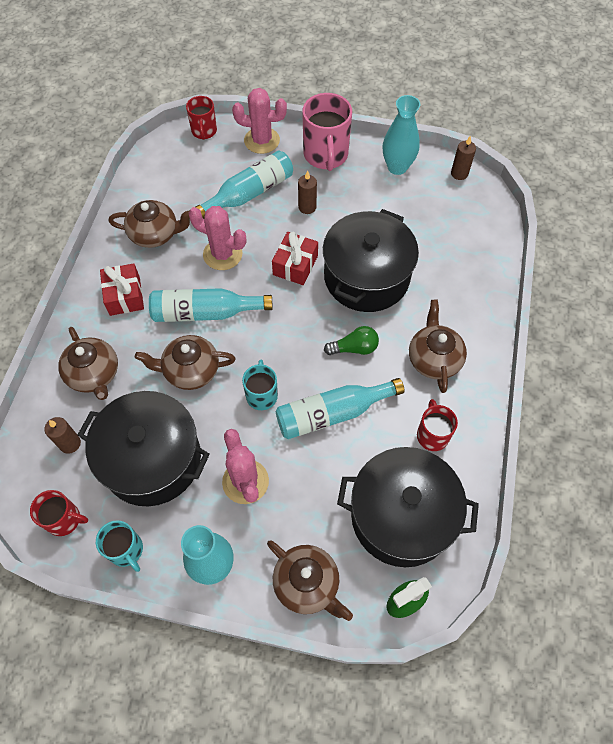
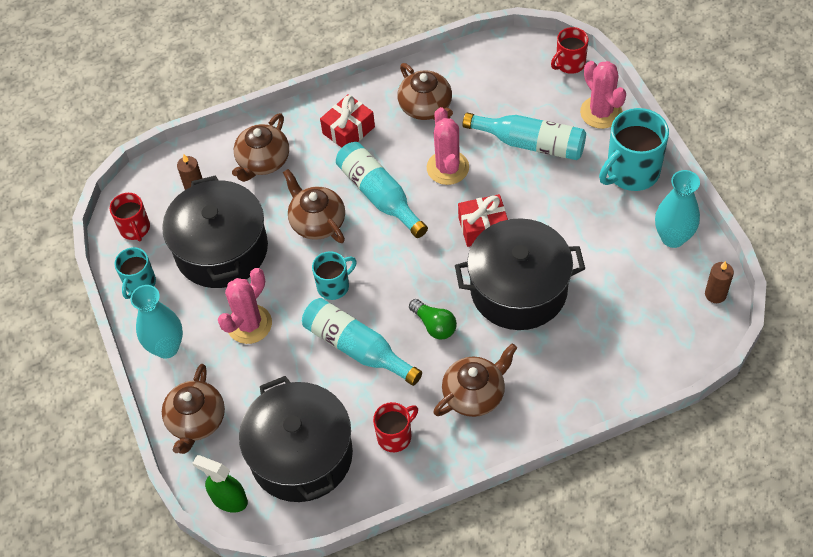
camera: 60 degrees right, 5 degrees down
brown candle [298,170,317,214] -> none
pink mug [302,93,352,171] -> turquoise mug [599,108,669,191]

